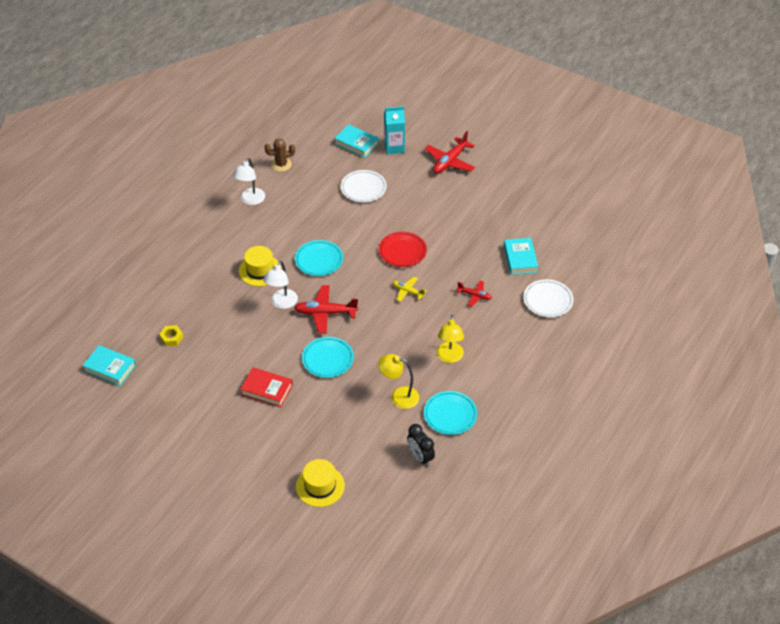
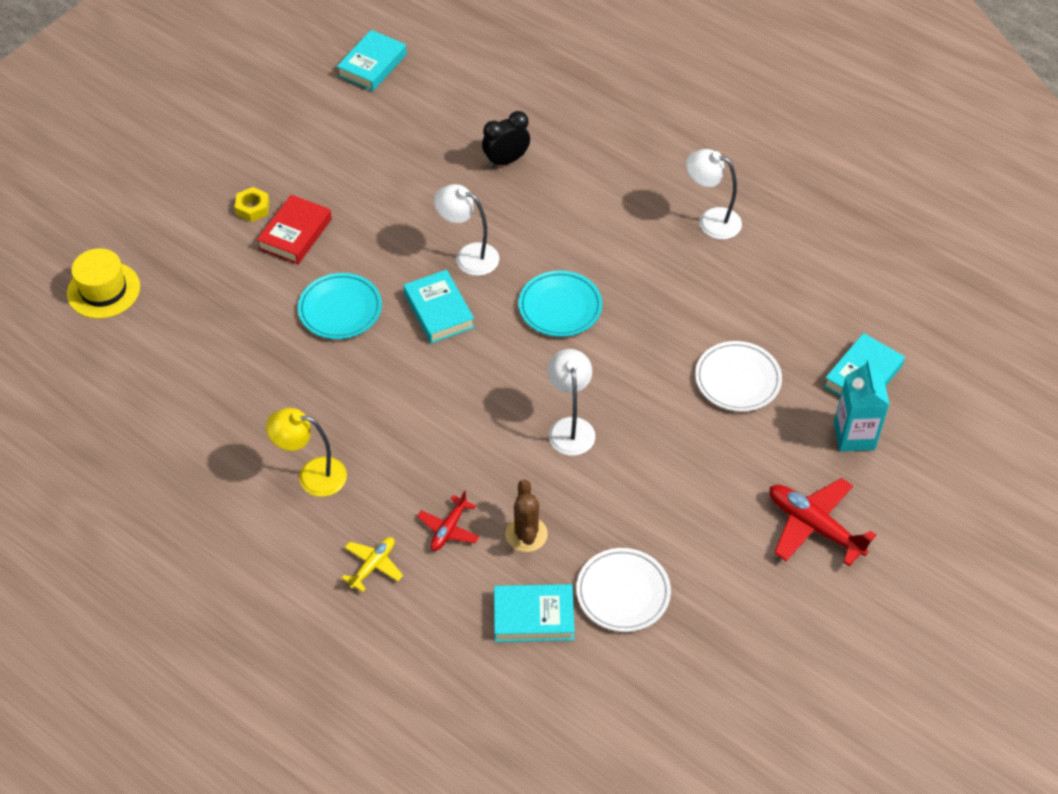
camera: 95 degrees right, 5 degrees up
yellow nut [159,325,183,346] -> yellow nut moved to [235,187,270,222]
yellow hat [239,246,281,286] -> none
brown cactus [264,138,295,172] -> brown cactus moved to [505,479,548,552]
red plane [294,285,358,334] -> turquoise book [403,270,475,343]
yellow lamp [378,354,419,409] -> none
red plate [379,232,427,267] -> white lamp [547,349,595,456]
yellow plane [393,277,427,302] -> yellow plane moved to [342,537,403,592]
black clock [407,424,435,467] -> black clock moved to [482,111,530,168]
turquoise plate [424,391,477,435] -> none
white plate [524,279,573,317] -> white plate moved to [576,548,671,632]

